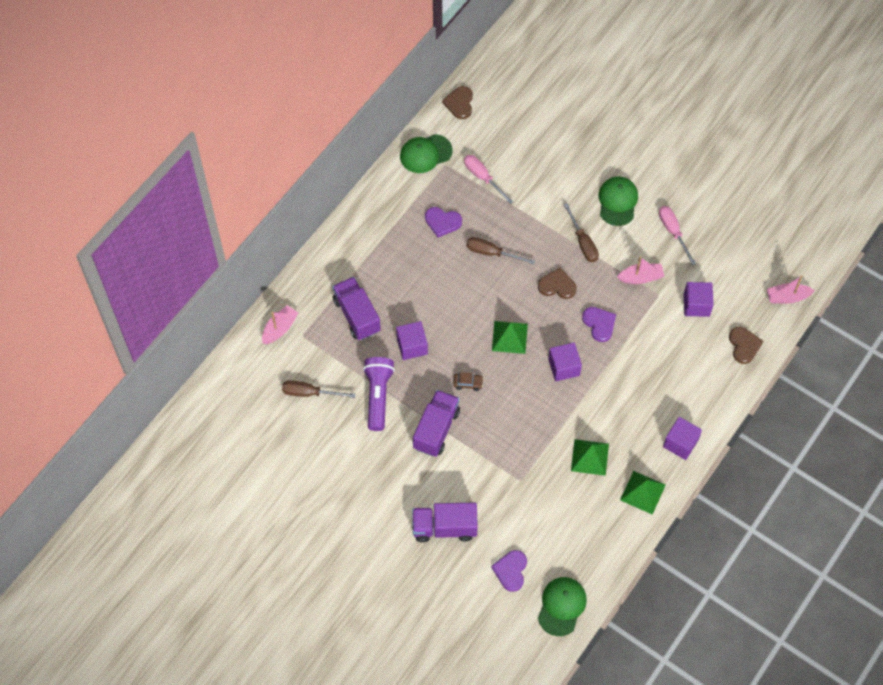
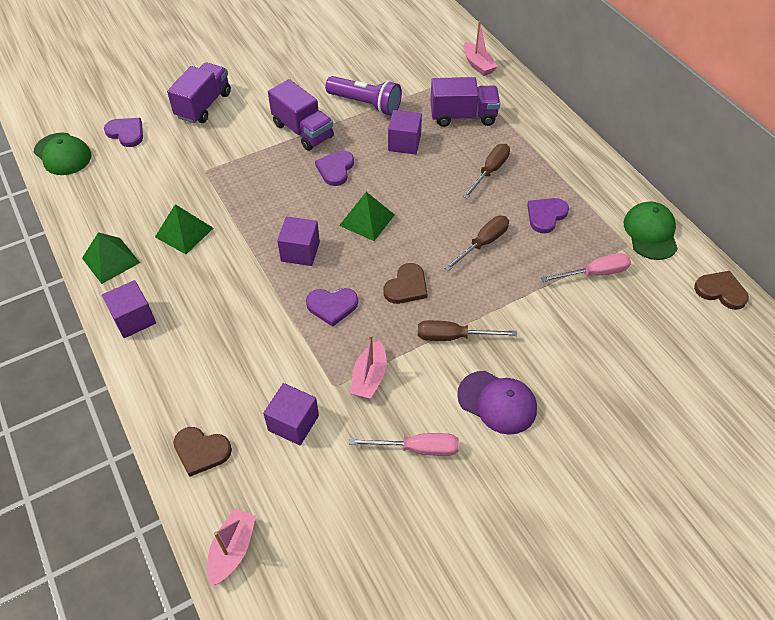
camera: 115 degrees right, 10 degrees down
brown screwdriver [282,380,356,398] -> brown screwdriver moved to [463,144,510,199]
brown car [453,372,484,391] -> purple heart [315,150,354,186]
green cap [599,176,638,226] -> purple cap [457,371,537,435]

